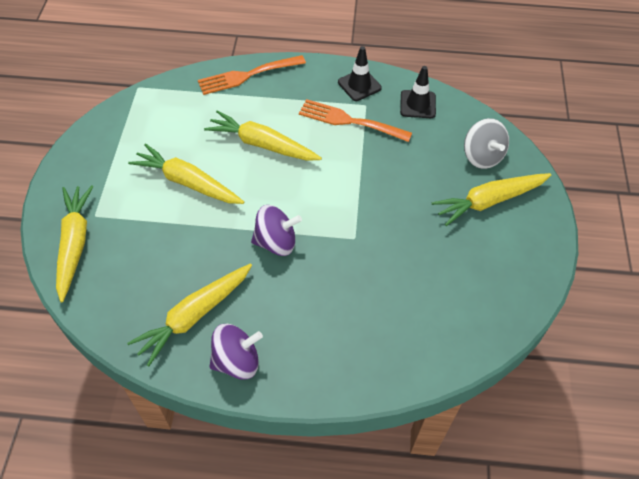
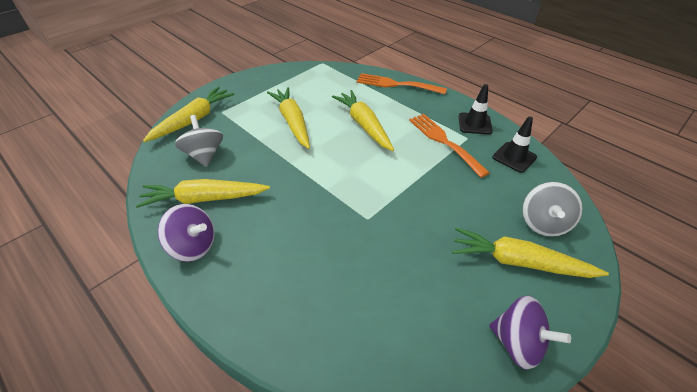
camera: 40 degrees right, 10 degrees down
purple spinning top [251,205,302,256] -> purple spinning top moved to [489,296,571,370]
none -> grey spinning top [175,115,223,167]

